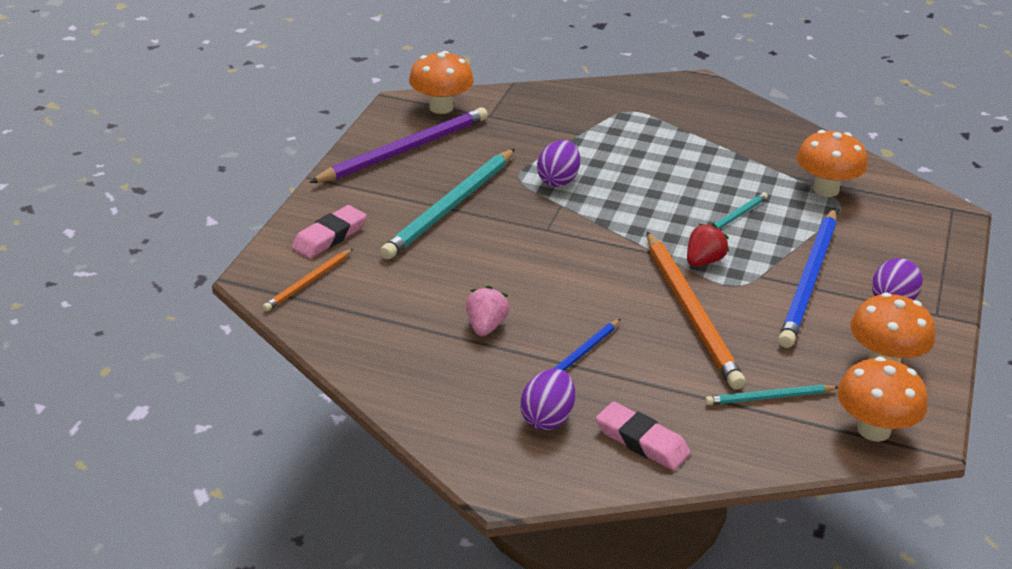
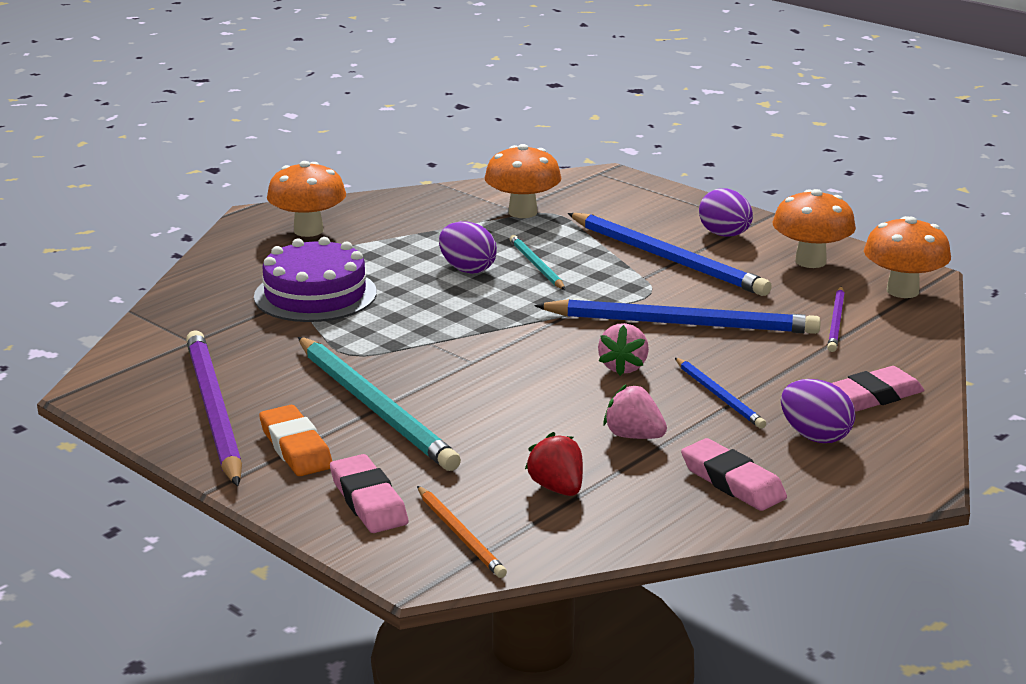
camera: 65 degrees left, 10 degrees down
orange mushroom [409,51,474,114] -> orange mushroom moved to [267,161,346,237]
purple egg [537,140,580,187] -> purple egg moved to [439,221,497,274]
orange pencil [647,232,746,390] -> blue pencil [534,299,821,334]
red strawberry [687,224,729,267] -> red strawberry moved to [525,432,583,496]
turquoise pencil [705,385,838,405] -> purple pencil [827,286,845,352]
none -> purple cake [254,237,377,322]
none -> orange eraser [259,405,332,476]
none -> pink strawberry [598,323,649,376]
none -> pink eraser [681,438,787,511]

